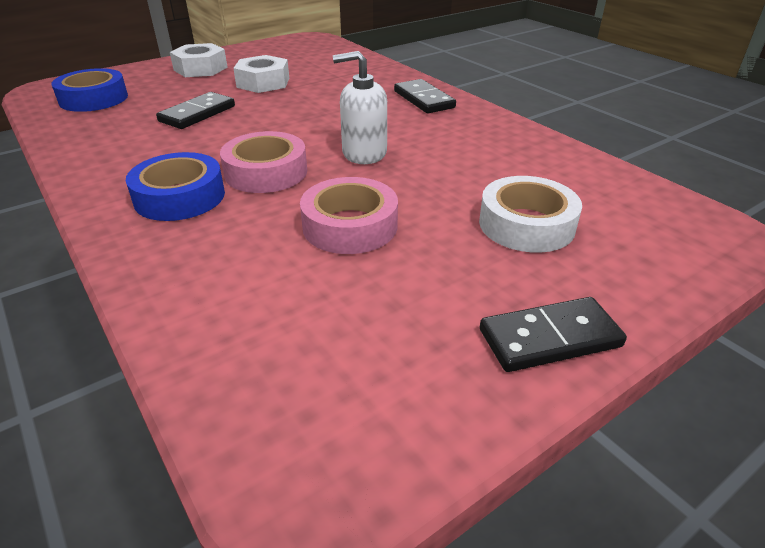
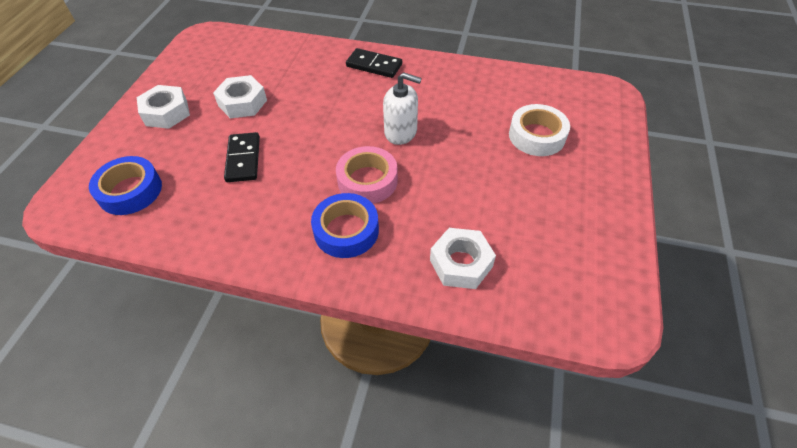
camera: 40 degrees left, 15 degrees up
pink tape [300,177,398,254] -> none
white soap dispenser [333,51,387,164] -> white soap dispenser turned 120 degrees counterclockwise [383,72,422,145]
black domino [480,297,627,372] -> none
none -> white nut [430,228,496,289]

